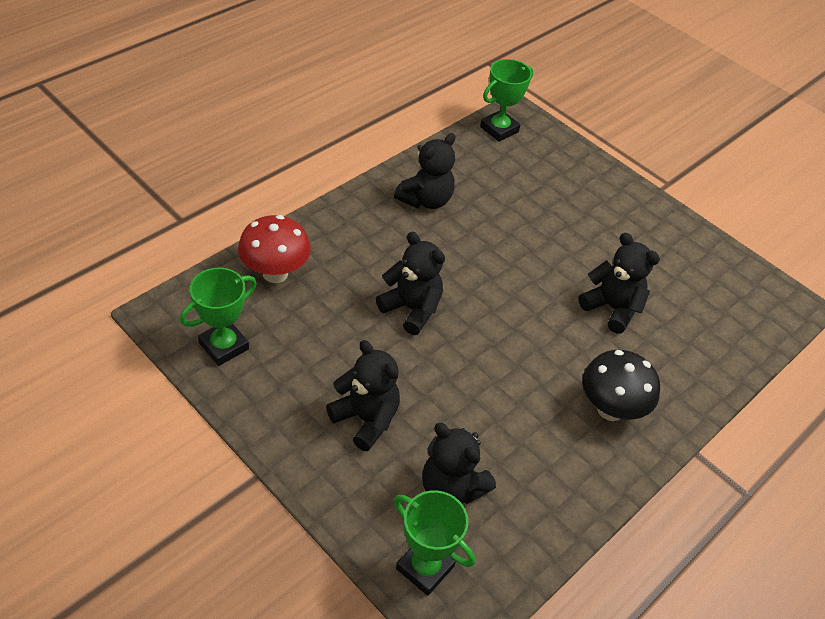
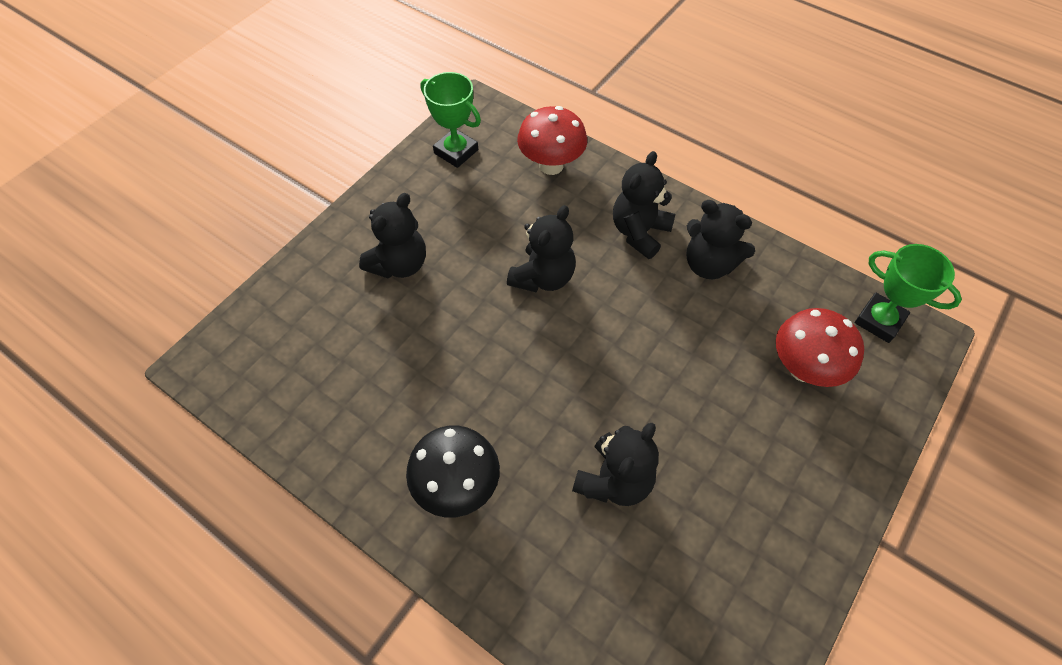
camera: 85 degrees right, 10 degrees up
green trophy [394,490,475,596] -> none
black teddy bear [422,423,496,504] -> black teddy bear moved to [613,151,675,259]
none -> red mushroom [776,308,864,387]

